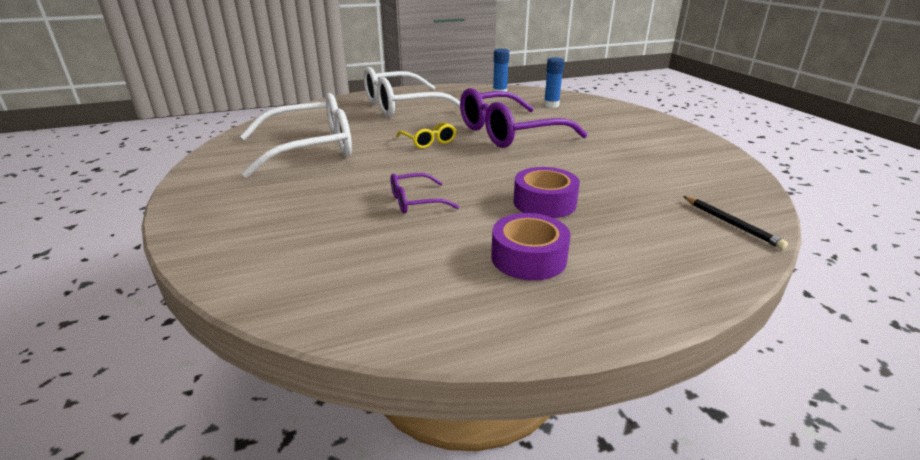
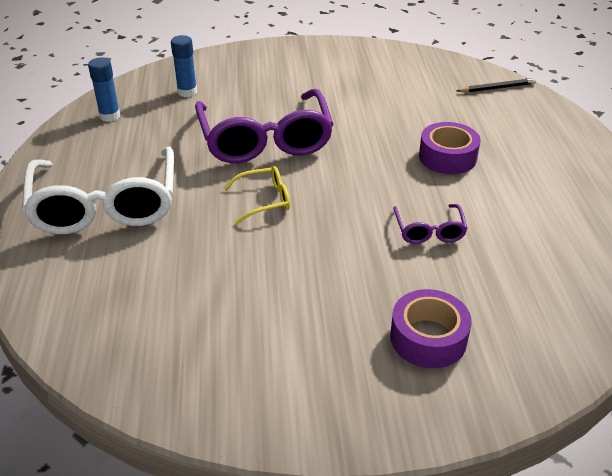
camera: 75 degrees left, 10 degrees up
white glasses [240,93,352,178] -> none
purple tape [491,213,571,281] -> purple tape moved to [390,289,472,368]

